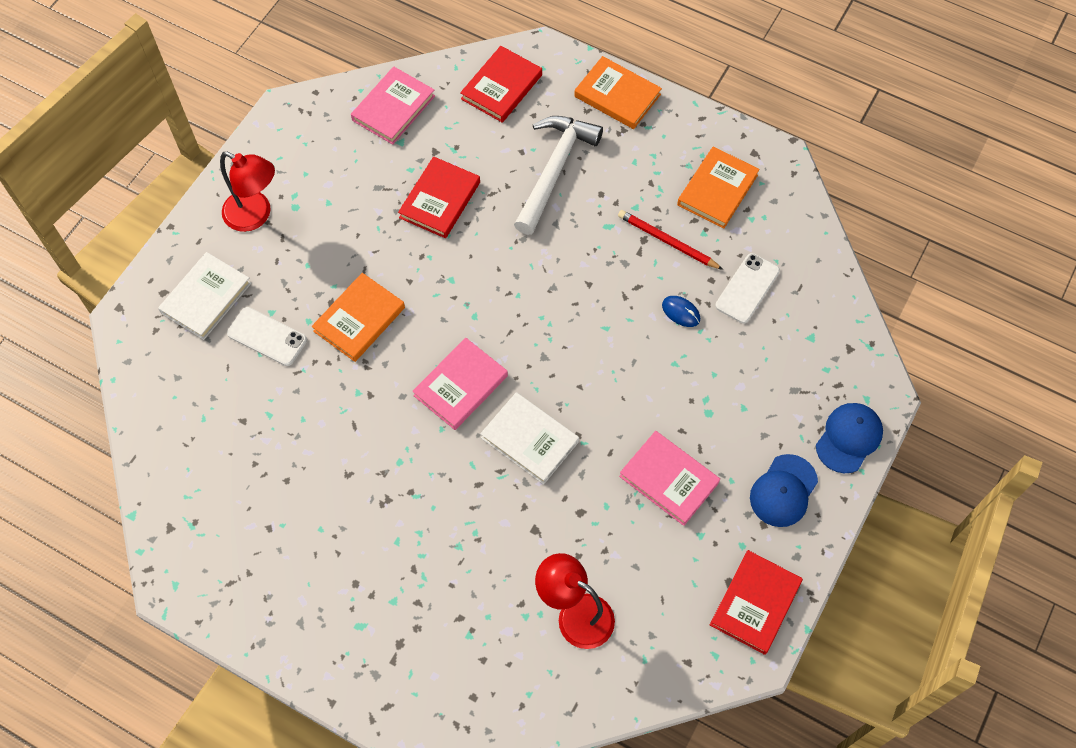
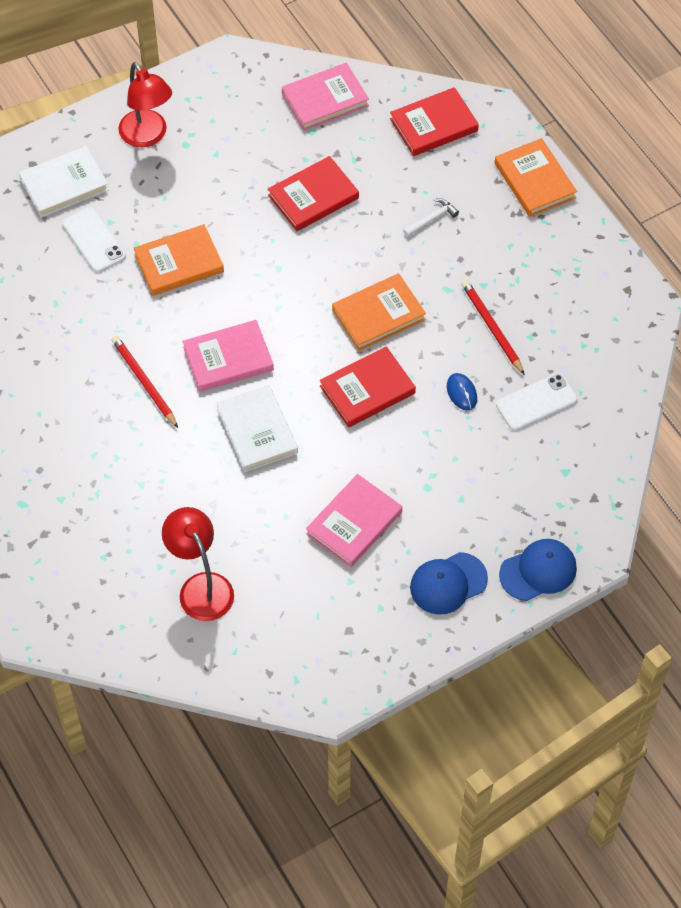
camera: 30 degrees right, 5 degrees down
white hammer [514,116,603,235] -> white hammer [403,198,459,237], size x0.41
pink book [619,431,720,526] -> pink book turned 60 degrees clockwise [306,474,402,567]
orange book [677,147,760,229] -> orange book moved to [332,273,426,351]
red book [710,550,803,655] -> red book moved to [320,346,416,428]
none -> red pencil [112,336,178,428]

